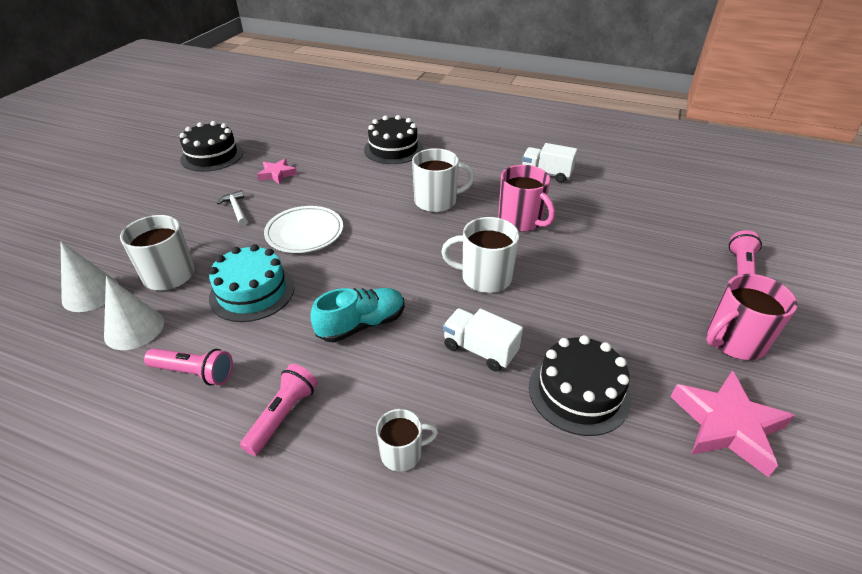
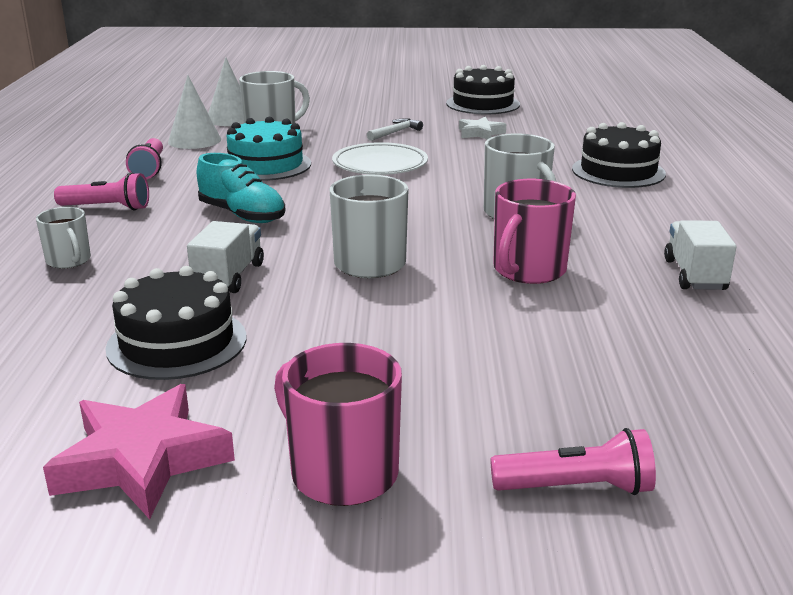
camera: 70 degrees right, 15 degrees down
pink star [257,159,297,185] -> white star [459,117,506,140]

